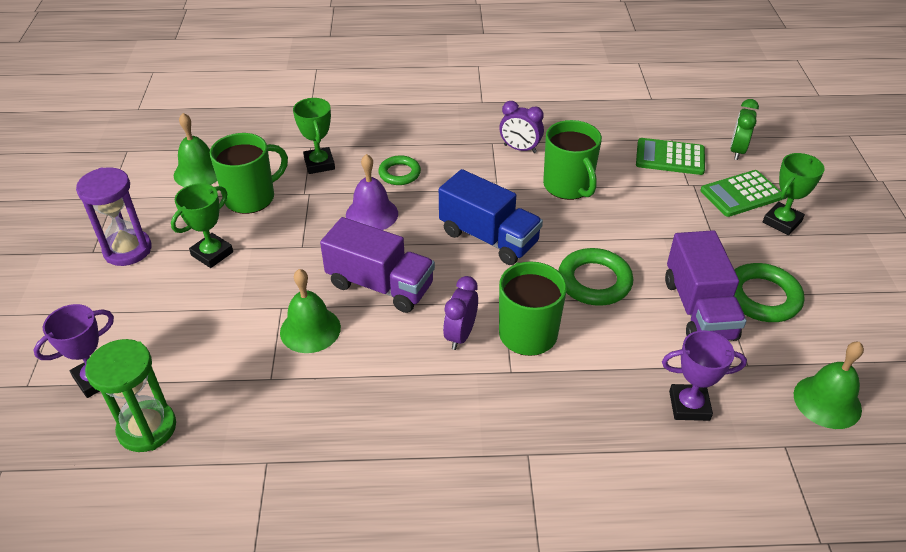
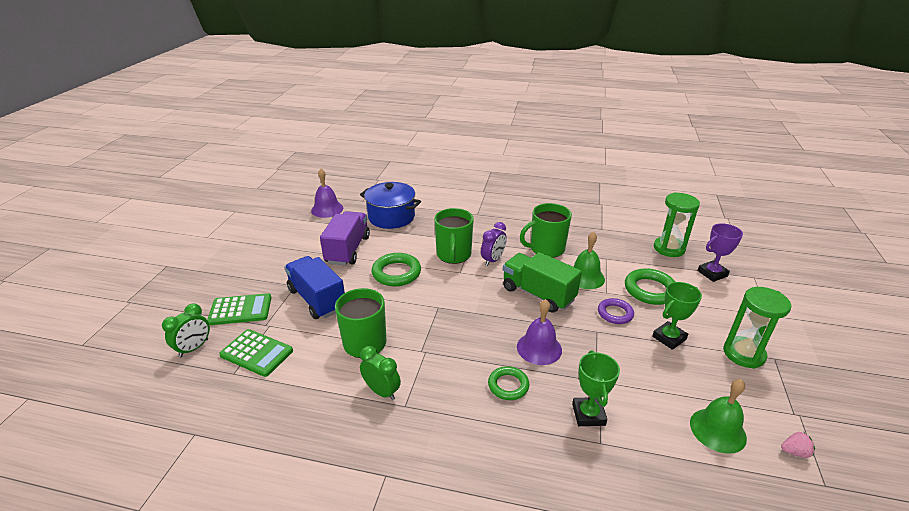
camera: 165 degrees left, 10 degrees down
purple hourglass [76,167,152,266] -> green hourglass [723,287,791,369]
green mug [210,133,288,214] -> green mug moved to [520,203,572,258]
purple truck [320,217,435,313] -> green truck [503,252,582,313]
blue truck [439,169,543,265] -> blue truck moved to [284,256,345,319]
purple clock [499,101,544,153] -> green clock [360,346,401,400]
purple trophy [662,330,747,421] -> blue pot [360,182,421,229]
green ring [734,263,804,322] -> green ring moved to [625,268,675,305]
green trophy [763,153,825,235] -> none
green bell [794,342,864,429] -> purple bell [311,169,343,218]
none -> purple ring [598,298,634,324]
none -> pink strawberry [781,432,815,458]

